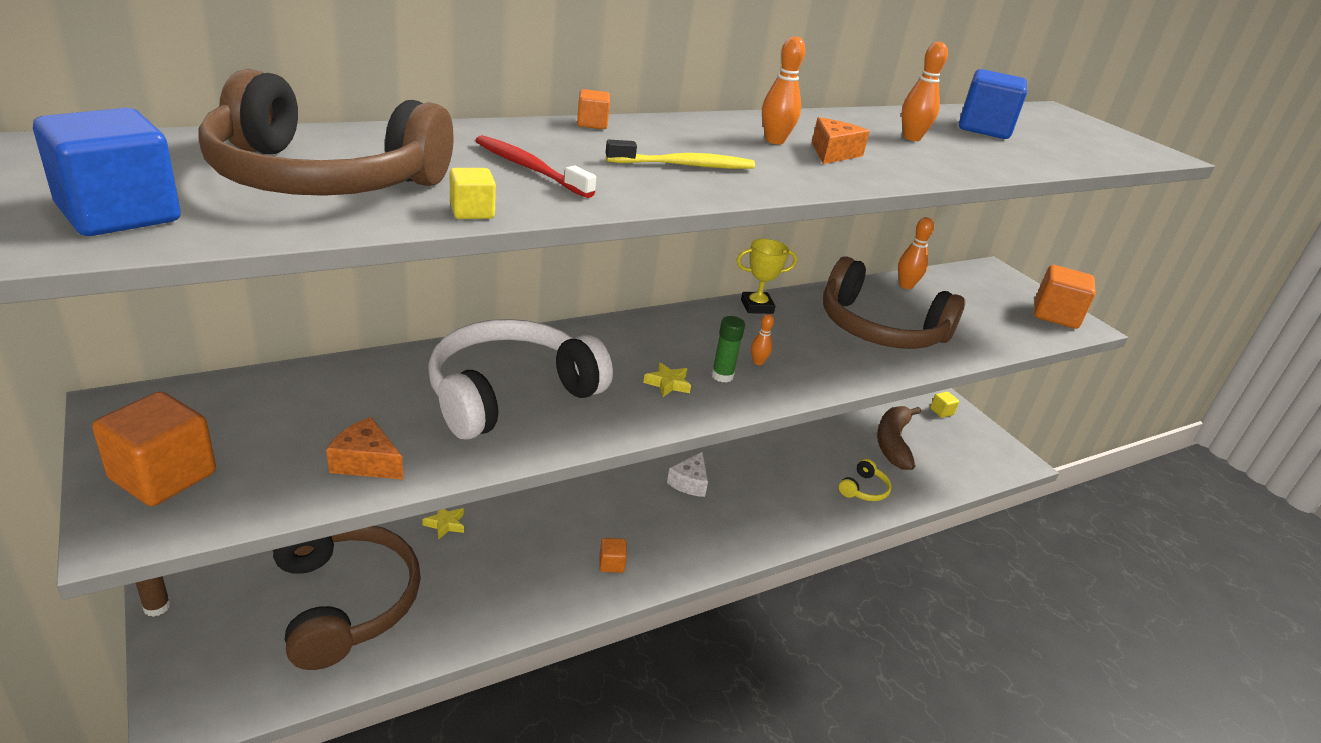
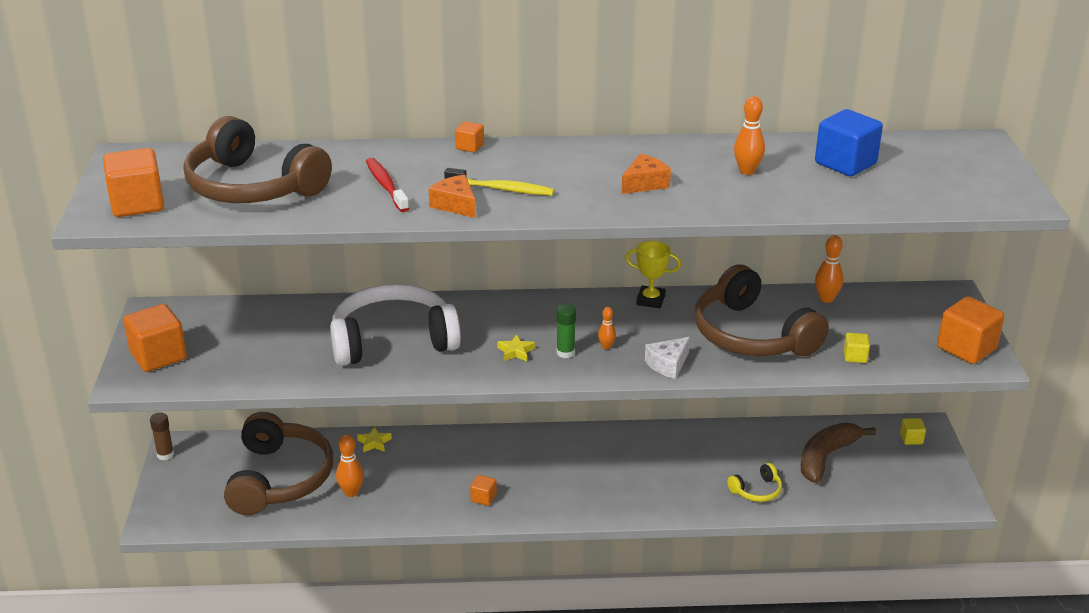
camera: 30 degrees right, 0 degrees up
blue cube [33,108,181,236] -> orange cube [103,148,164,217]
orange cheese [326,417,404,480] -> orange cheese moved to [429,174,476,218]
yellow cube [450,168,496,219] -> yellow cube moved to [844,333,870,363]
white cheese [667,452,708,497] -> white cheese moved to [645,337,690,379]
orange bowling pin [762,36,806,144] -> orange bowling pin moved to [336,434,364,497]

